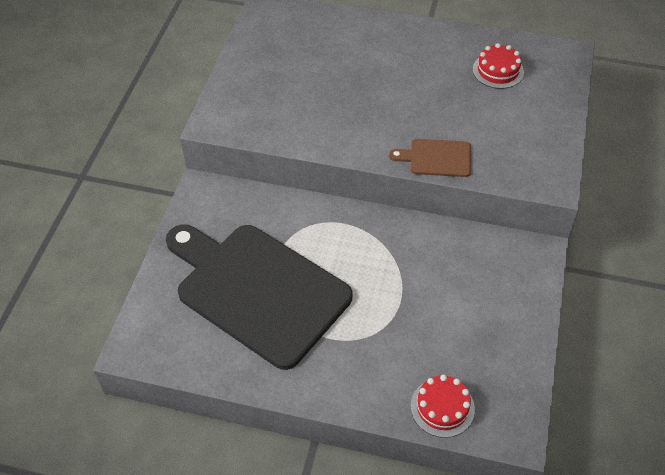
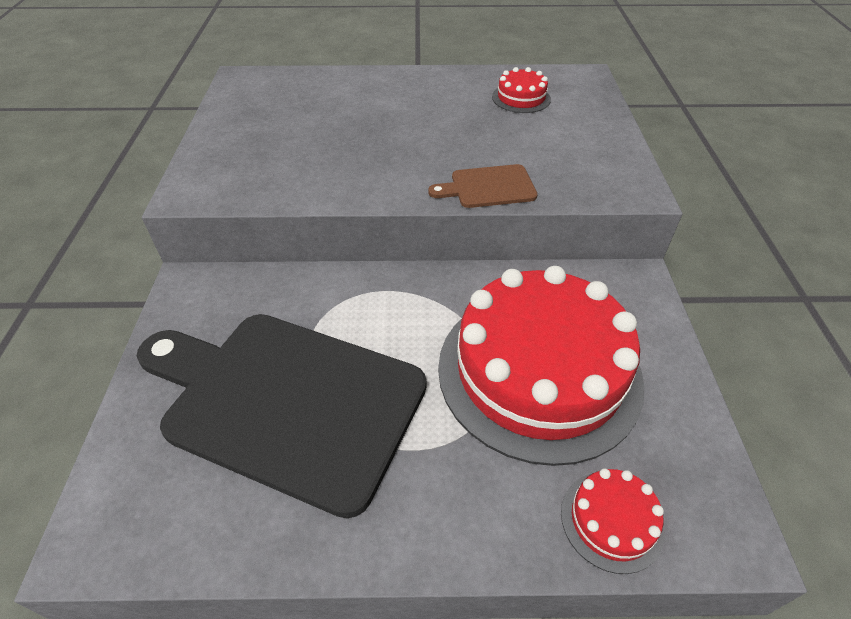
camera: 15 degrees left, 5 degrees down
none -> red cake [438,266,645,466]

